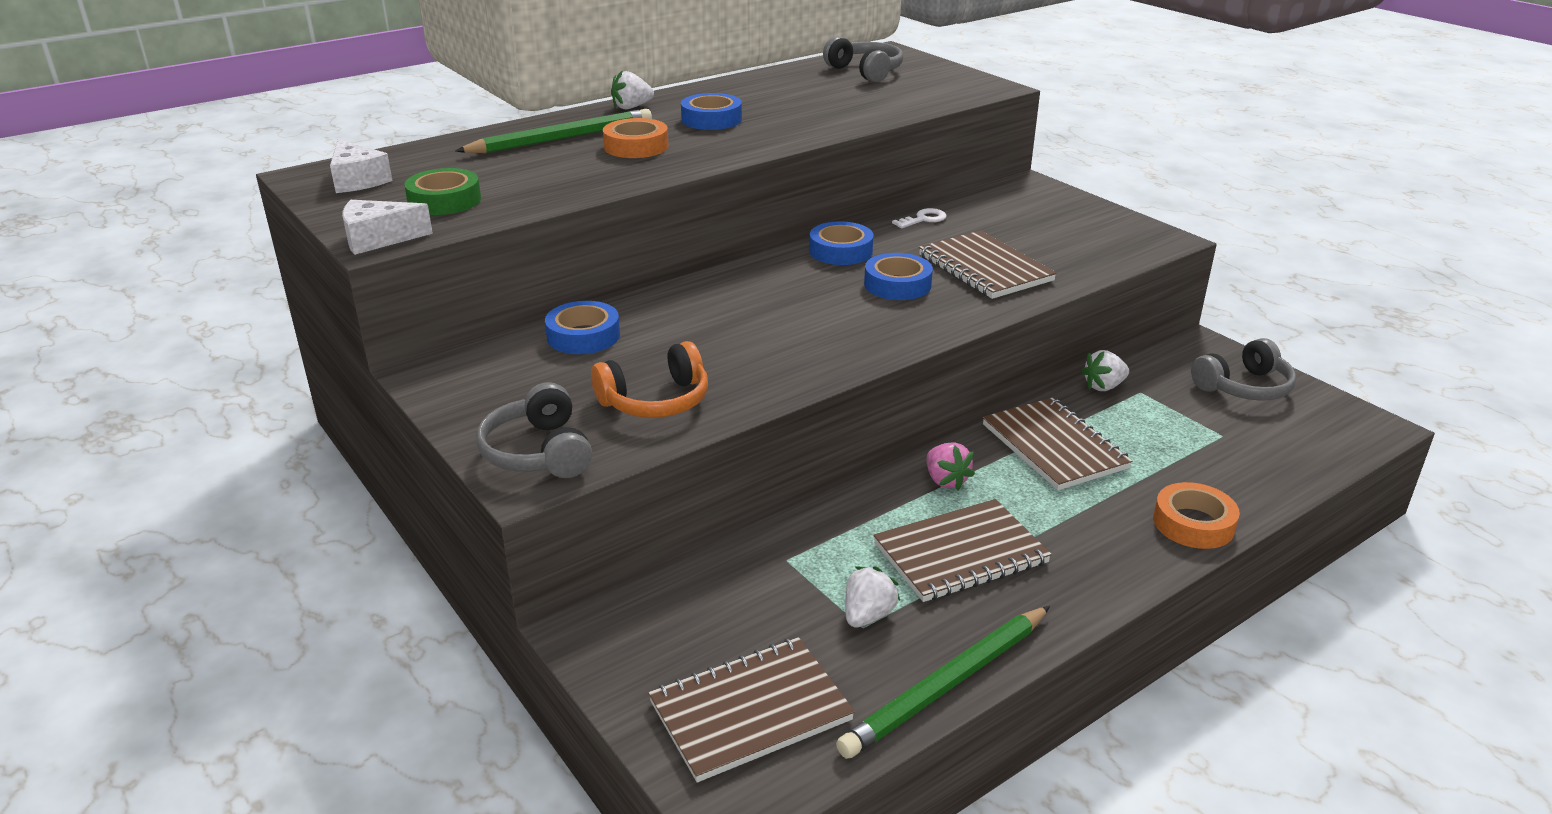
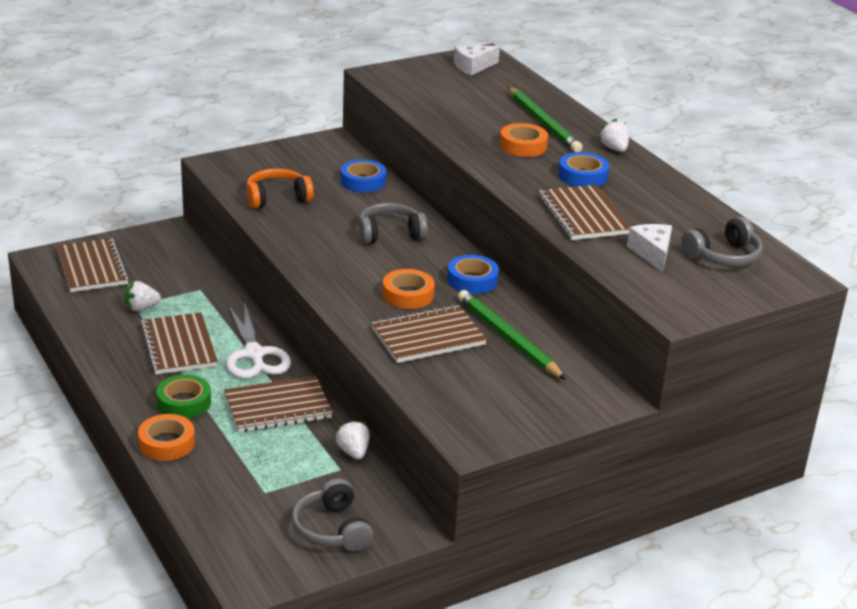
camera: 95 degrees right, 0 degrees up
white cheese [342,200,433,255] -> white cheese moved to [627,224,672,273]
green tape [404,168,481,215] -> green tape moved to [156,375,211,418]
grey headphones [476,382,592,478] -> grey headphones moved to [359,203,428,244]
orange headphones [591,341,708,418] -> orange headphones turned 90 degrees clockwise [246,168,314,209]
green pencil [836,606,1050,759] -> green pencil moved to [458,290,566,380]
white strawberry [845,566,900,628] -> white strawberry turned 120 degrees clockwise [125,281,161,311]
blue tape [864,253,933,300] -> orange tape [382,269,435,309]
white key [892,208,947,228] -> none
pink strawberry [926,442,975,491] -> white scissors [226,301,291,379]
none -> brown notebook [539,185,631,240]

